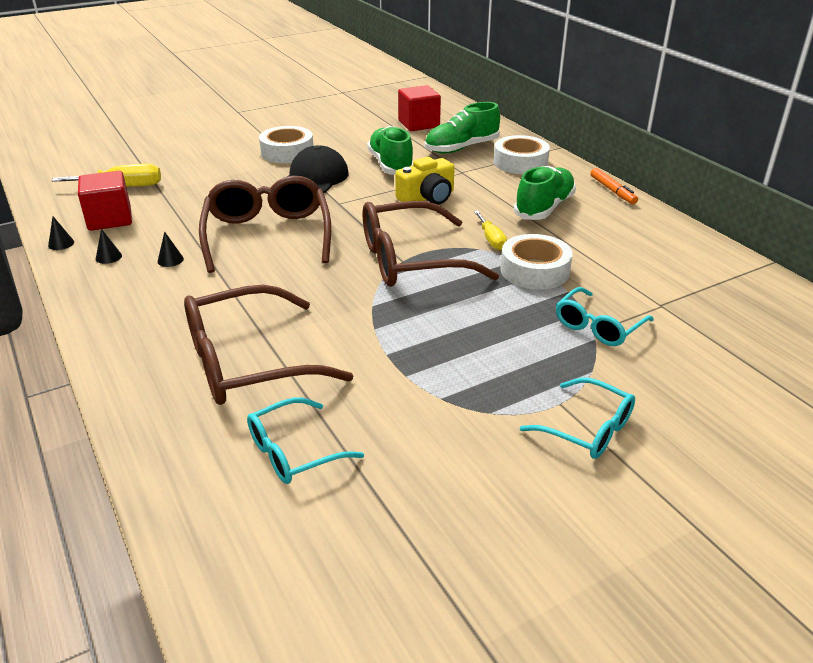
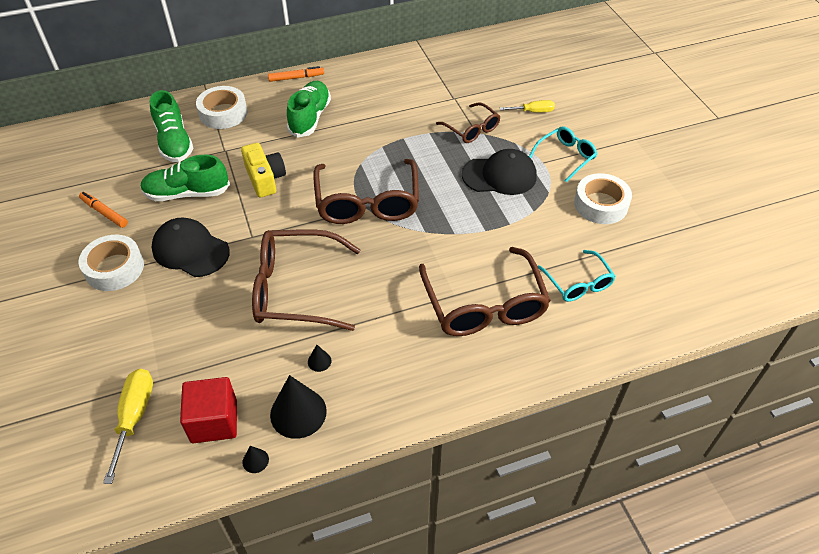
camera: 80 degrees left, 15 degrees up
black cone [96,229,122,264] -> black cone [270,375,327,439], size x2.24
red cube [398,85,441,131] -> none
yellow screwdriver [474,211,507,250] -> yellow screwdriver moved to [500,100,555,113]
white tape [500,234,573,290] -> white tape moved to [574,173,632,224]
green shoe [513,166,576,220] -> green shoe turned 60 degrees clockwise [287,81,331,138]
turquoise glasses [556,287,654,346] -> brown glasses [436,102,500,143]
none -> orange marker [79,192,128,228]
none -> black cap [462,149,537,195]

